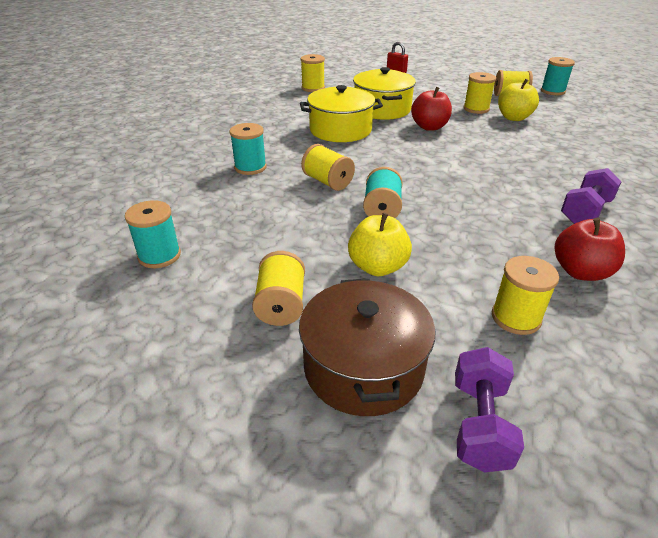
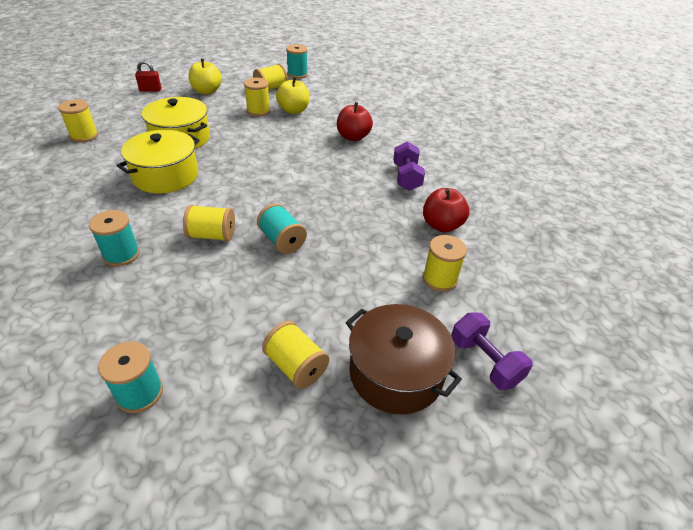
camera: 45 degrees left, 5 degrees up
yellow apple [348,213,412,276] -> yellow apple moved to [188,59,222,95]
red apple [411,87,452,131] -> red apple moved to [337,102,373,141]

